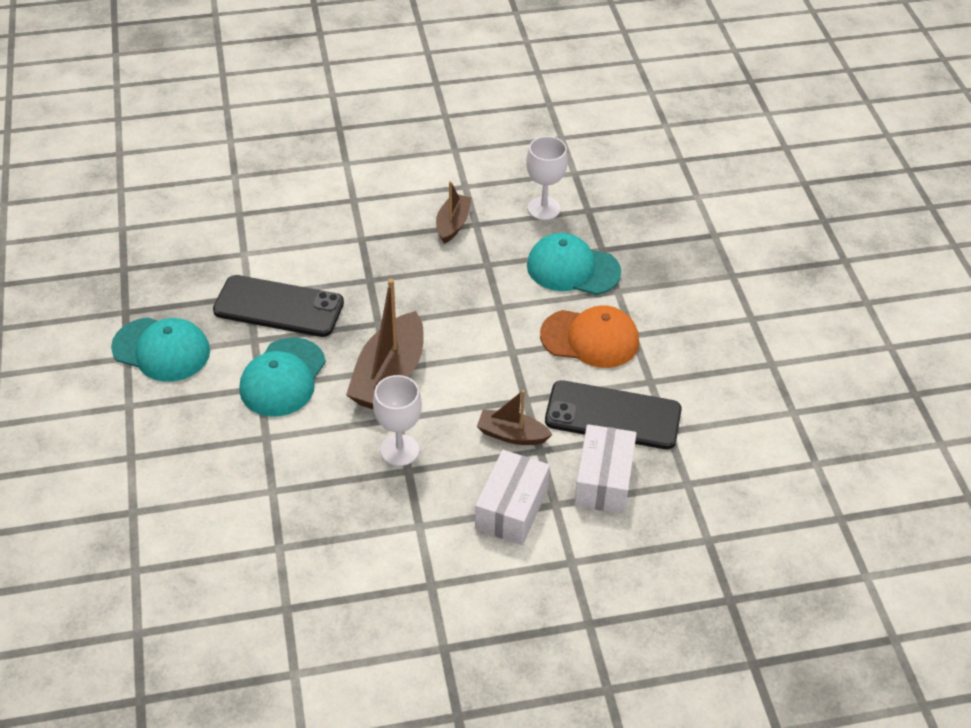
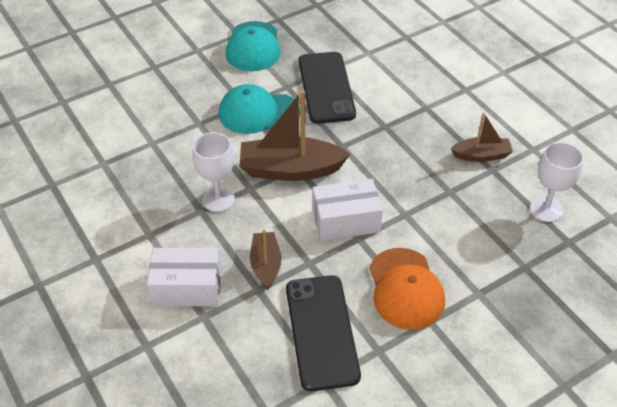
camera: 70 degrees right, 0 degrees up
turquoise cap [527,233,621,295] -> none
white box [574,424,637,514] -> white box moved to [312,179,383,241]

